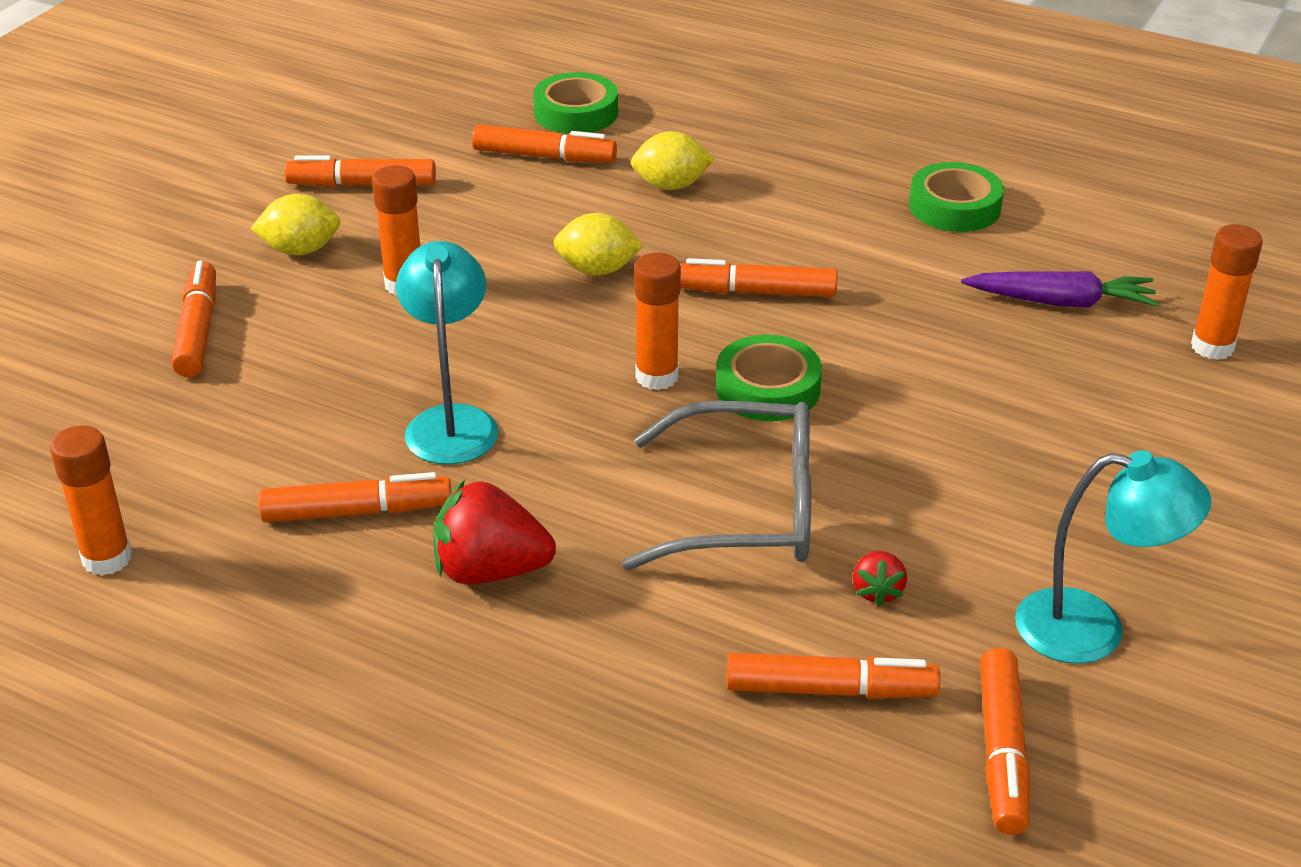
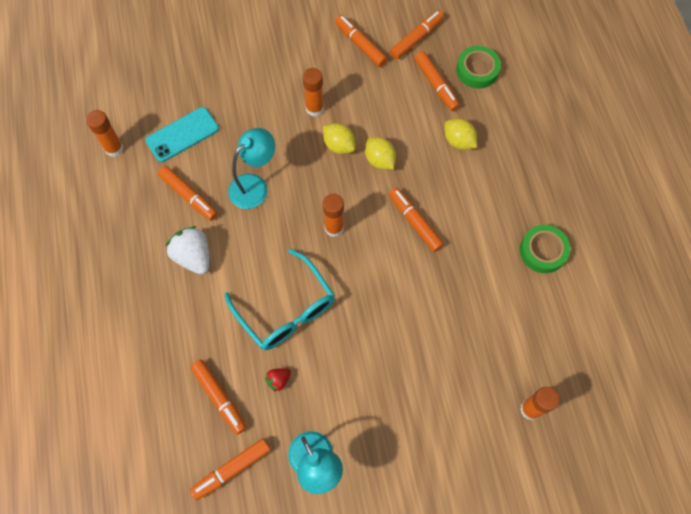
camera: 50 degrees right, 30 degrees up
orange marker [172,261,216,377] -> orange marker moved to [390,10,444,59]
yellow lemon [251,194,341,255] -> yellow lemon moved to [323,123,356,154]
red strawberry [433,480,556,584] -> white strawberry [166,226,209,274]
grey glasses [622,400,811,570] -> turquoise glasses [224,249,335,350]
green tape [716,335,822,421] -> none
purple carrot [961,271,1159,308] -> none
none -> turquoise phone [146,107,219,162]

